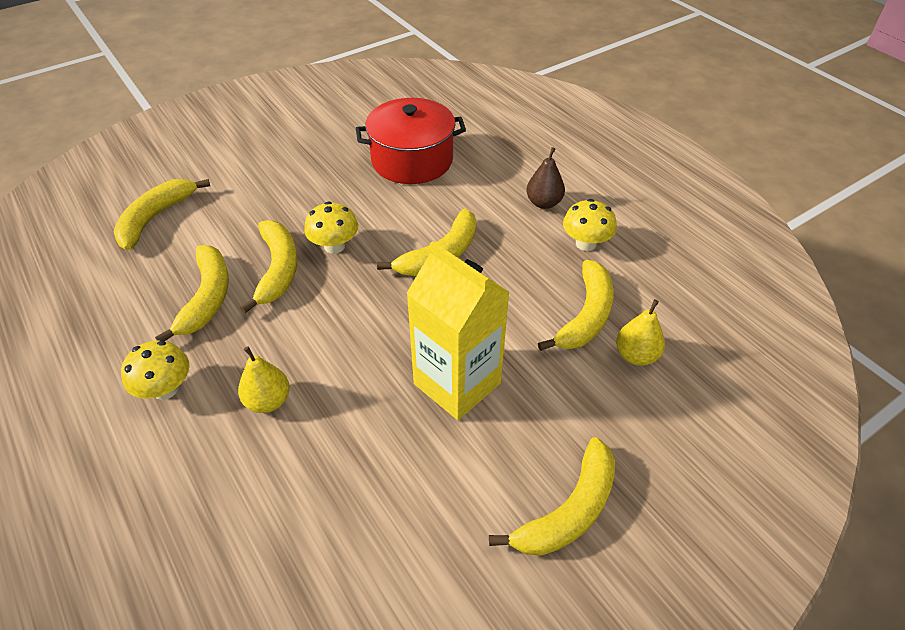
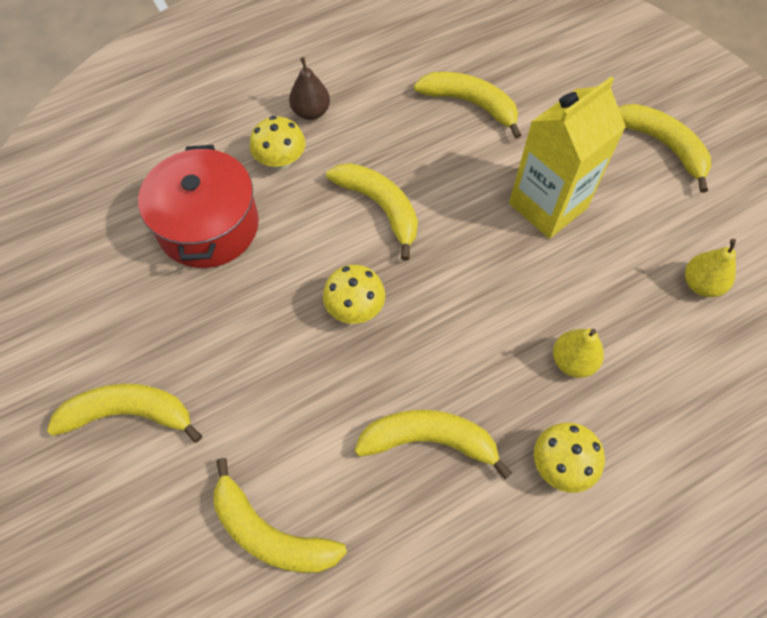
camera: 85 degrees left, 15 degrees up
yellow banana [240,220,297,313] -> yellow banana moved to [47,384,202,443]
yellow mushroom [563,199,617,251] -> yellow mushroom moved to [250,116,306,170]
yellow pear [616,299,665,366] -> yellow pear moved to [685,239,736,297]

